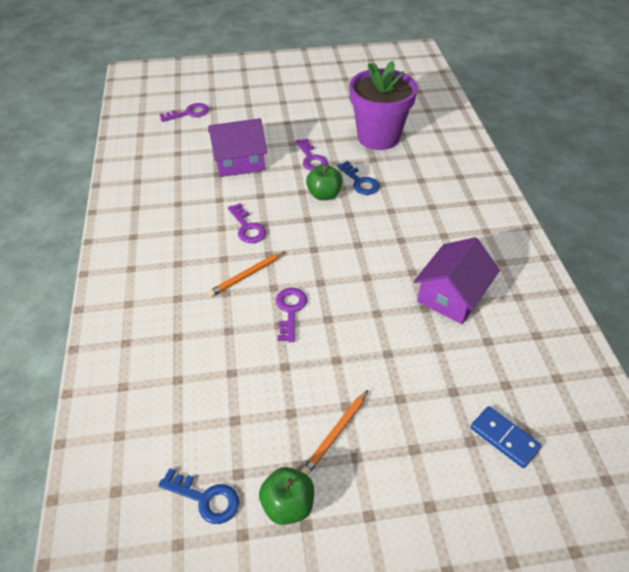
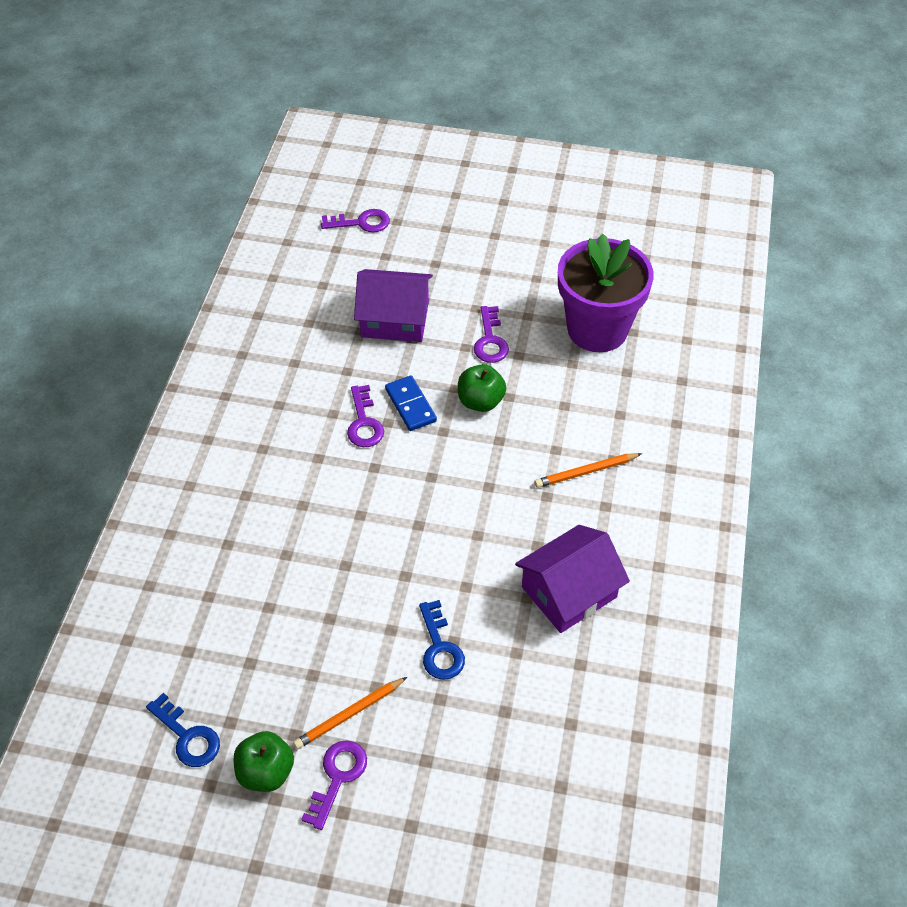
camera: 20 degrees right, 5 degrees up
orange pencil [208,252,285,297] -> orange pencil moved to [534,453,642,488]
purple key [276,288,307,342] -> purple key moved to [301,740,367,830]
blue key [337,161,380,195] -> blue key moved to [419,600,465,680]
blue domino [470,406,542,468] -> blue domino moved to [385,375,437,431]

